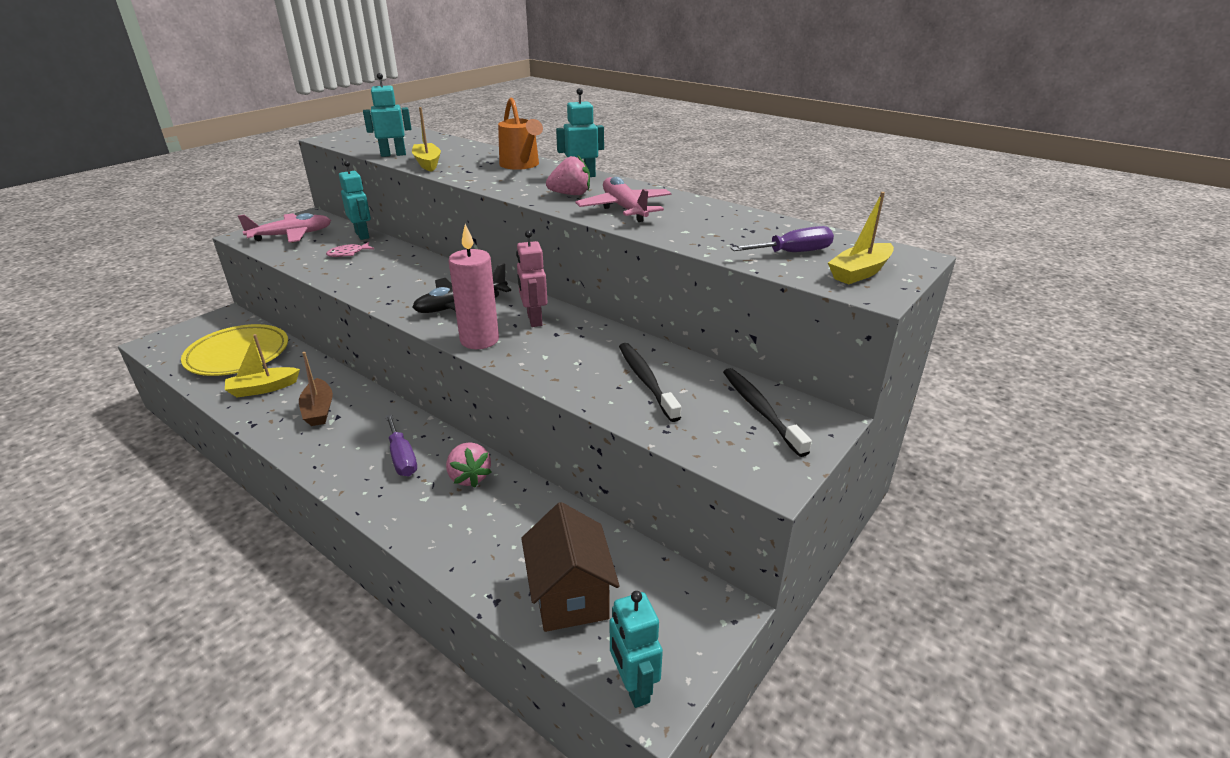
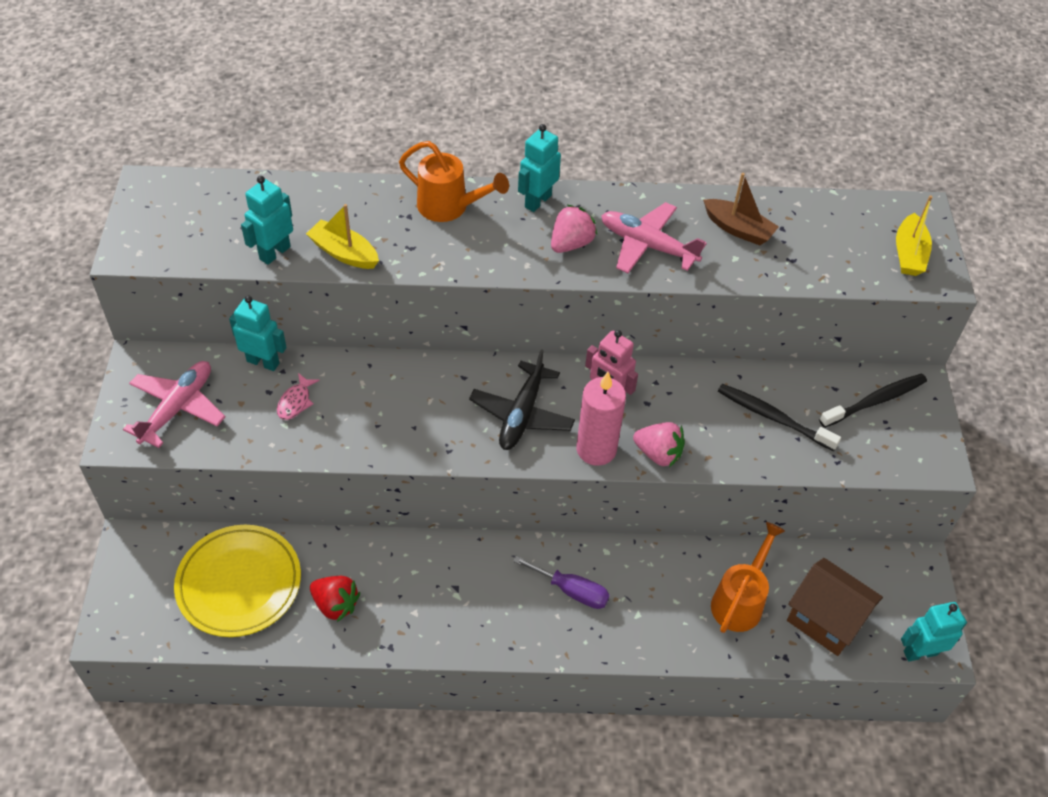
camera: 40 degrees left, 20 degrees up
yellow boat [225,334,300,398] -> red strawberry [310,576,360,622]
brown boat [299,352,333,426] -> brown boat moved to [703,173,779,245]
pink strawberry [446,442,491,487] -> pink strawberry moved to [633,422,685,467]
turquoise robot [610,591,663,708] -> turquoise robot turned 135 degrees clockwise [901,602,967,662]
black toothbrush [723,368,812,457] -> black toothbrush turned 120 degrees clockwise [819,373,927,428]
purple screwdriver [731,226,834,252] -> none
none -> orange watering can [711,522,785,633]

